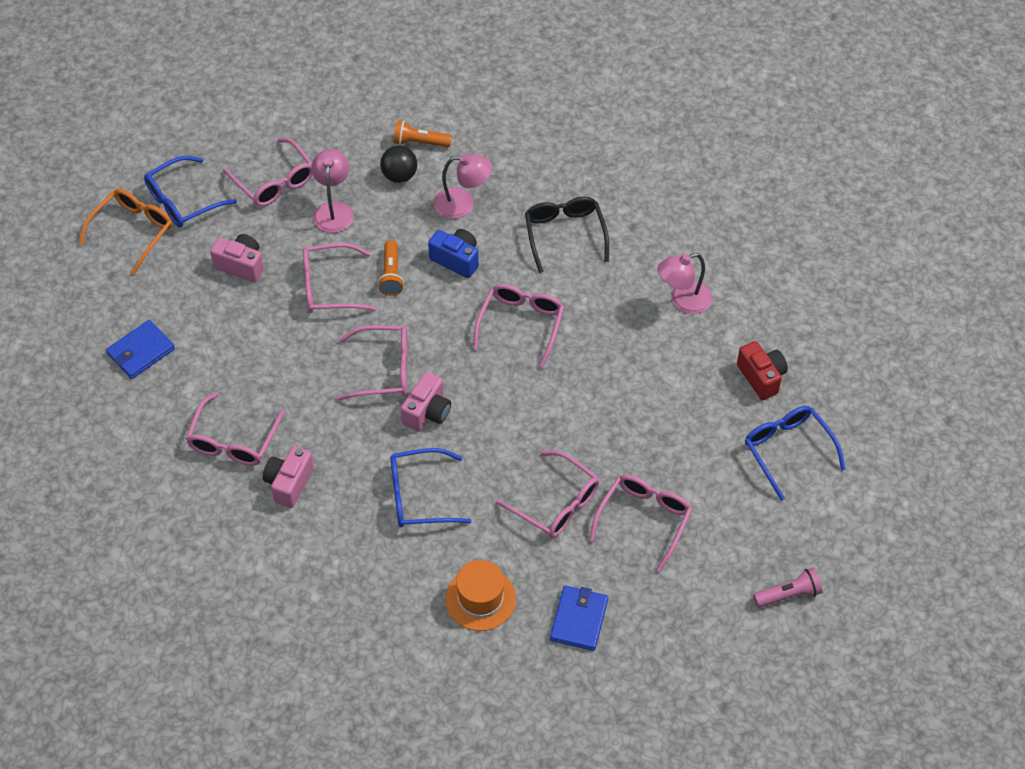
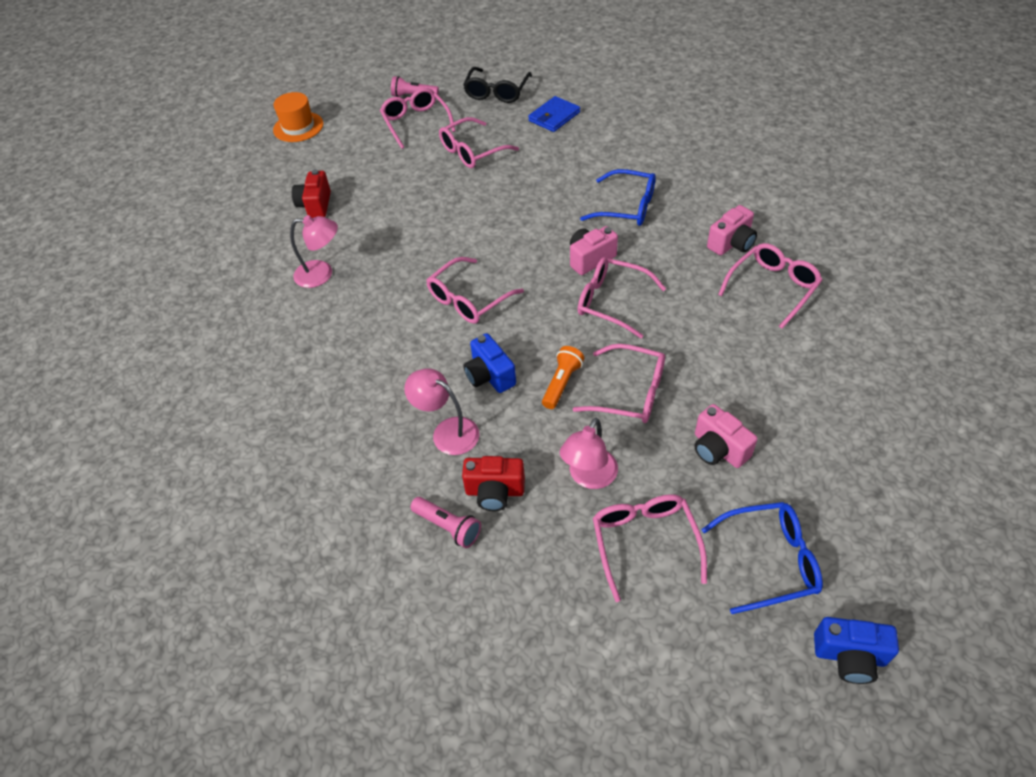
camera: 150 degrees left, 5 degrees down
orange glasses [78,189,172,275] -> none
blue wallet [106,320,175,379] -> none
black ball [380,146,417,183] -> red camera [462,456,525,511]
orange flashlight [393,120,452,147] -> pink flashlight [410,497,481,548]
orange hat [445,560,516,631] -> orange hat moved to [273,92,323,142]
pink glasses [496,451,599,538] -> pink glasses moved to [380,88,455,149]
black glasses [525,197,609,273] -> black glasses moved to [463,67,532,103]
blue glasses [745,406,846,501] -> none
none -> blue camera [814,617,899,684]

